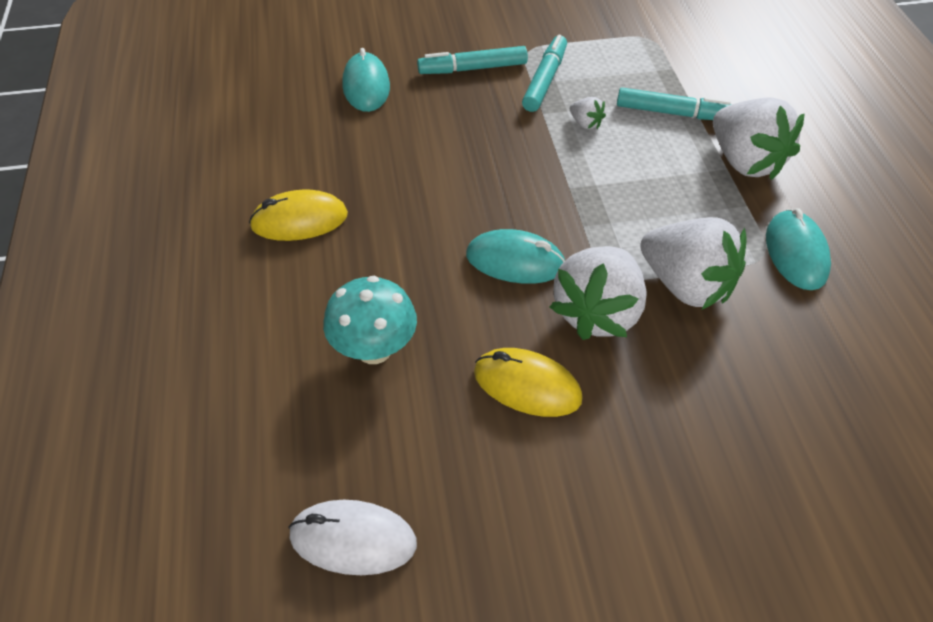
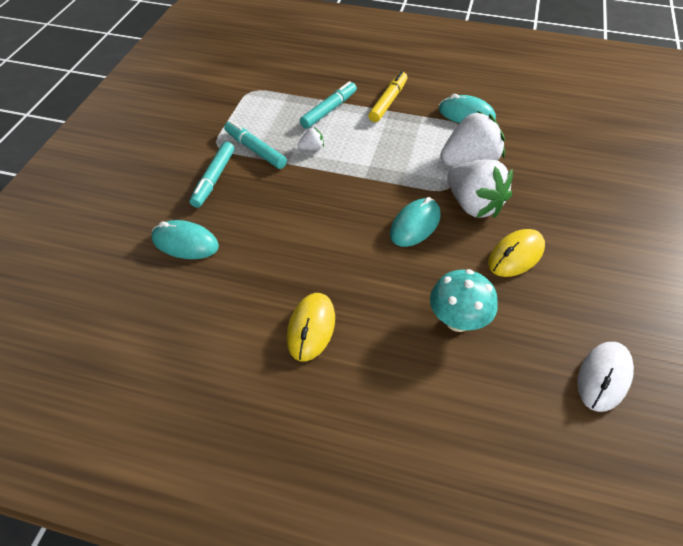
camera: 65 degrees left, 0 degrees up
white strawberry [713,97,805,180] -> yellow marker [368,71,407,122]

